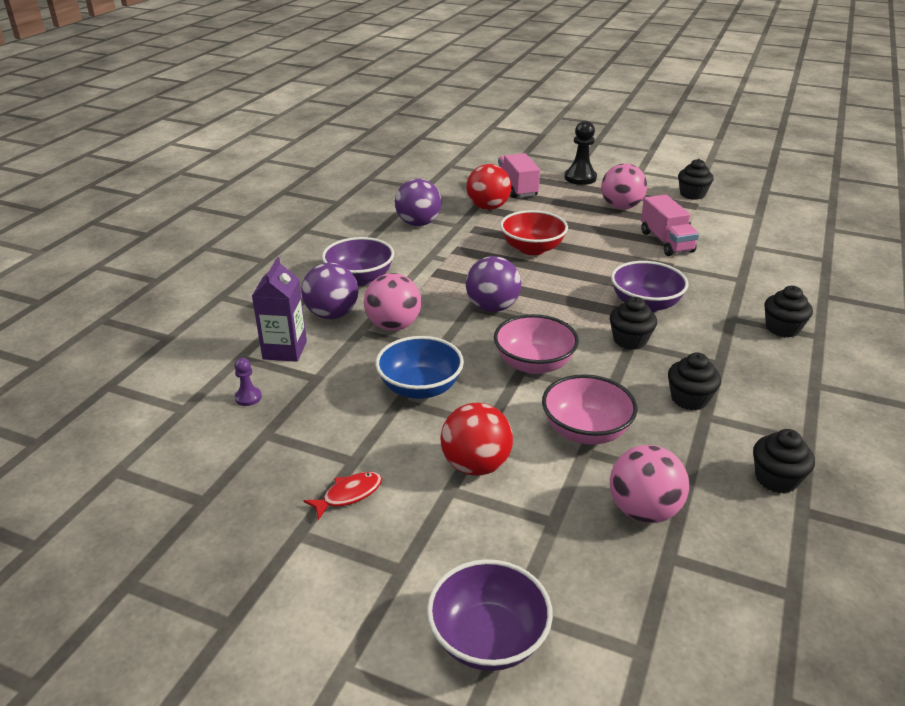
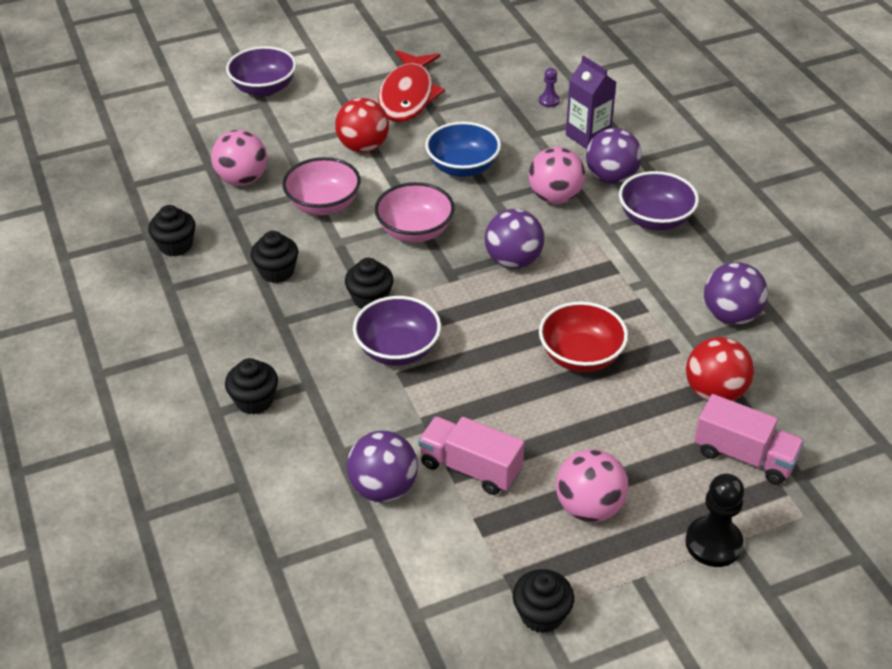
camera: 135 degrees right, 10 degrees up
red fish [303,472,382,520] -> red fish [378,50,445,122], size x2.21
none -> purple ball [346,431,418,502]

